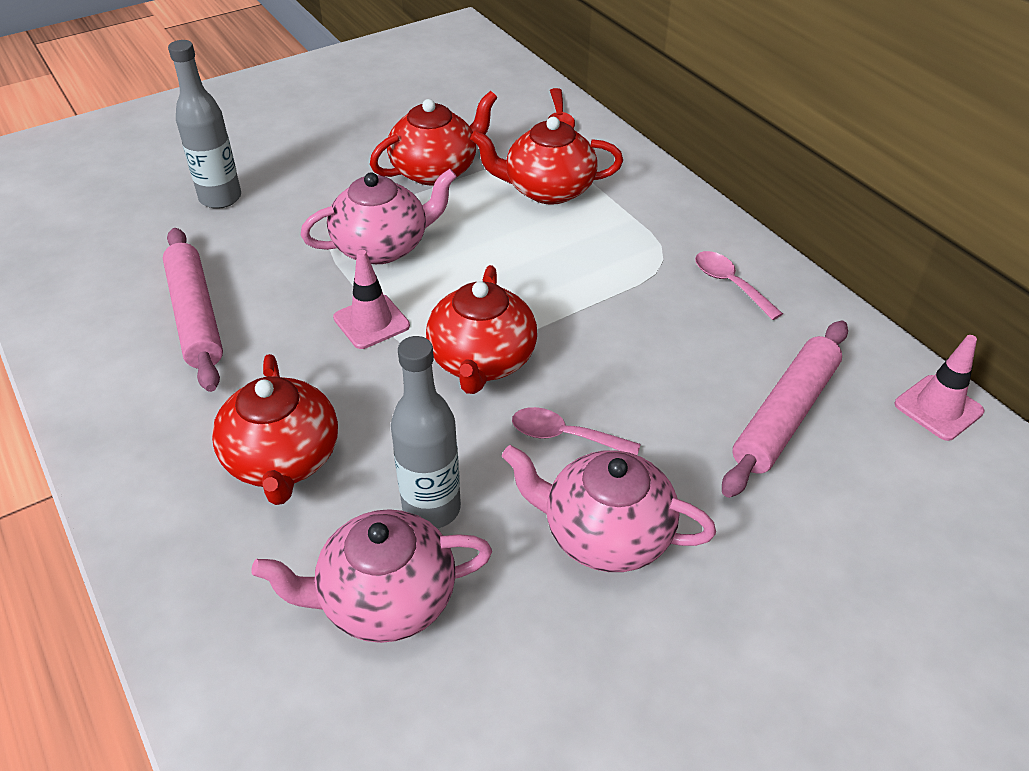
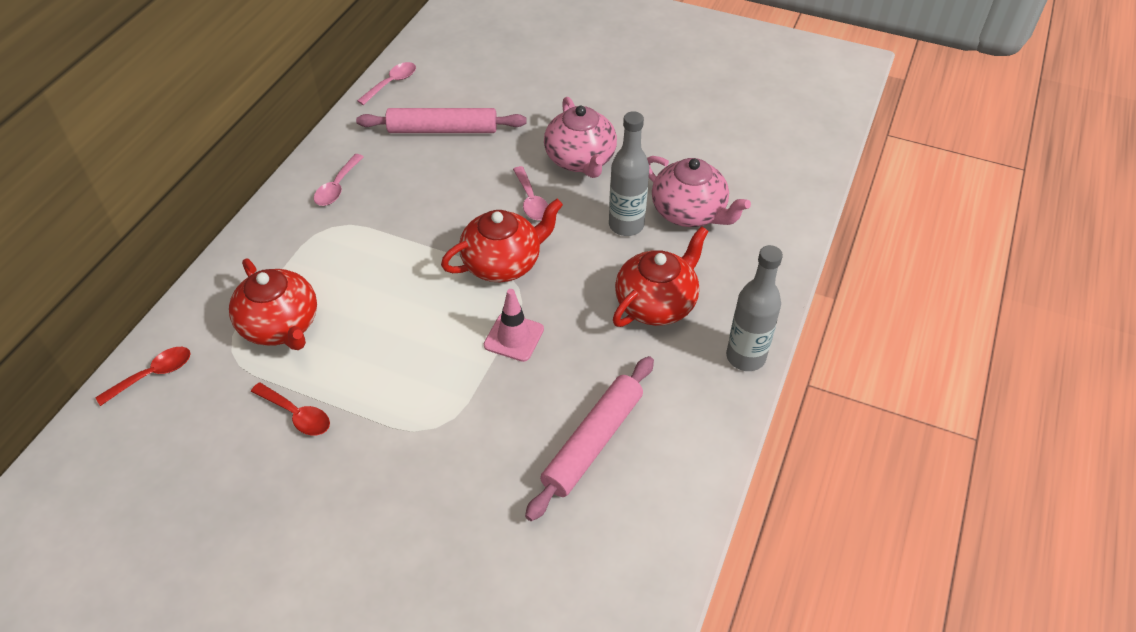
camera: 125 degrees left, 5 degrees up
grey bottle [168,40,241,209] -> grey bottle moved to [726,245,783,371]
pink teapot [301,169,457,264] -> none
red teapot [370,91,498,186] -> red spoon [251,383,330,436]
pink traffic cone [895,335,984,441] -> pink spoon [357,62,416,105]

